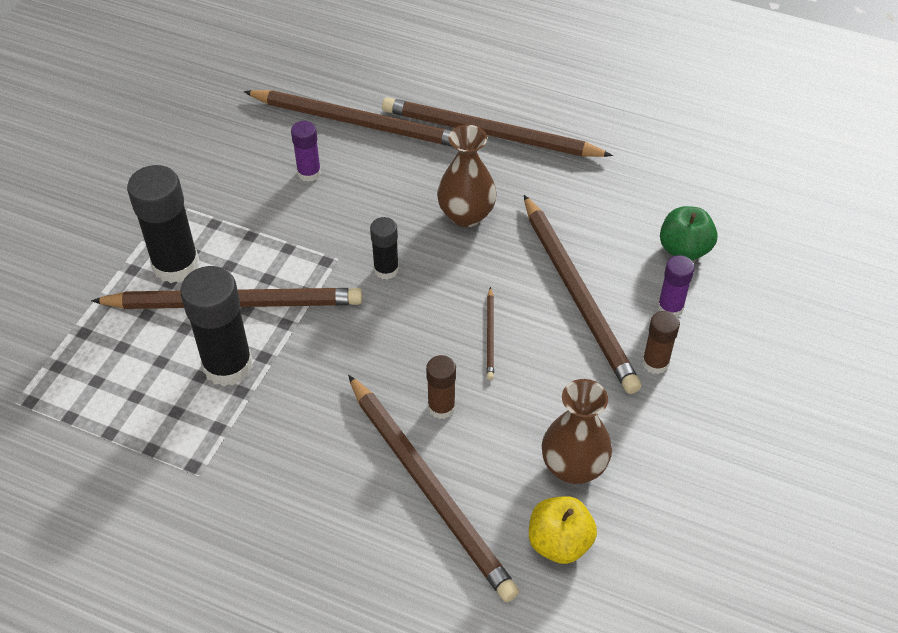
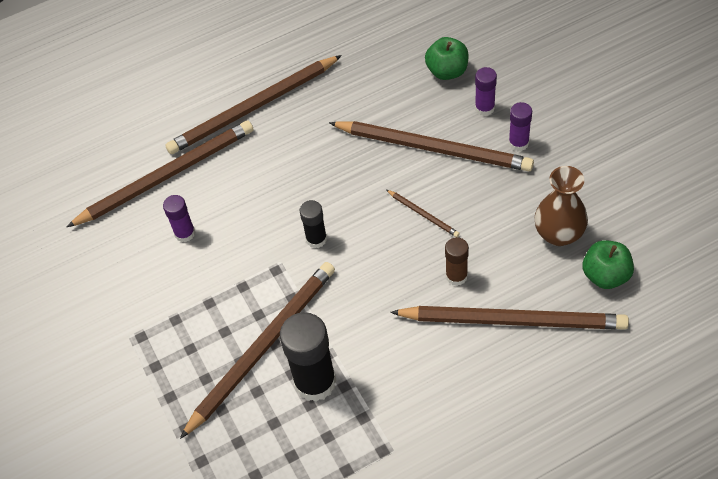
camera: 45 degrees left, 5 degrees up
black glue stick [127,165,199,283] -> none
brown vase [437,125,497,227] -> none
yellow apple [529,496,597,564] -> green apple [582,240,634,289]
brown glue stick [642,311,680,374] -> purple glue stick [509,102,532,151]

